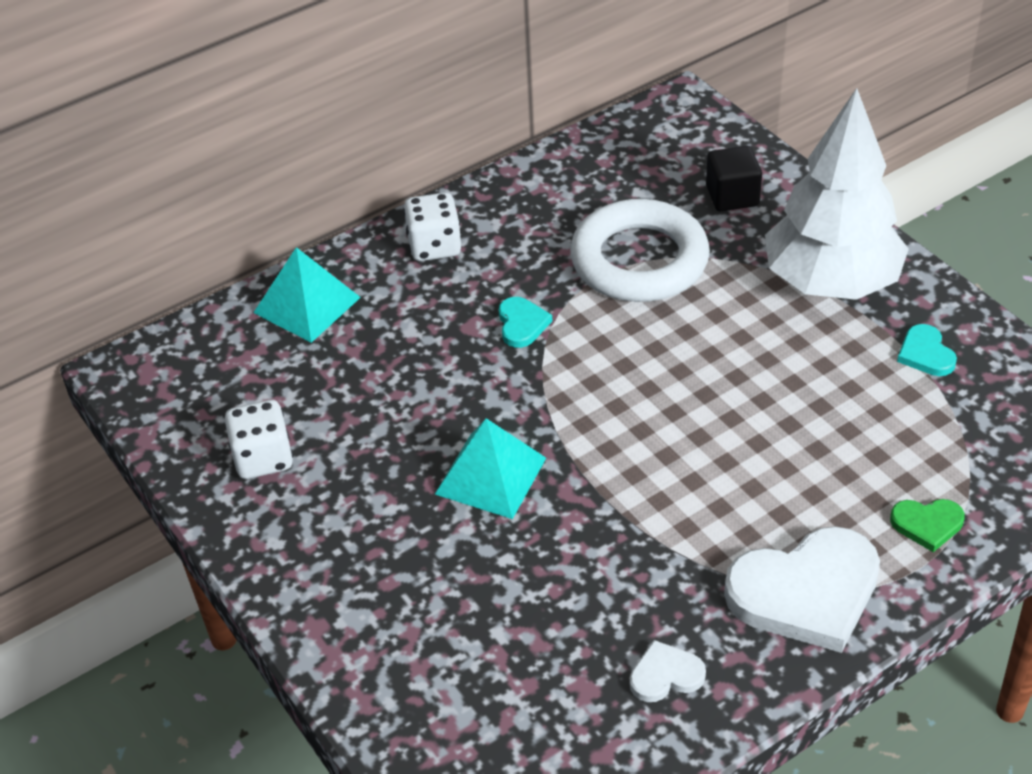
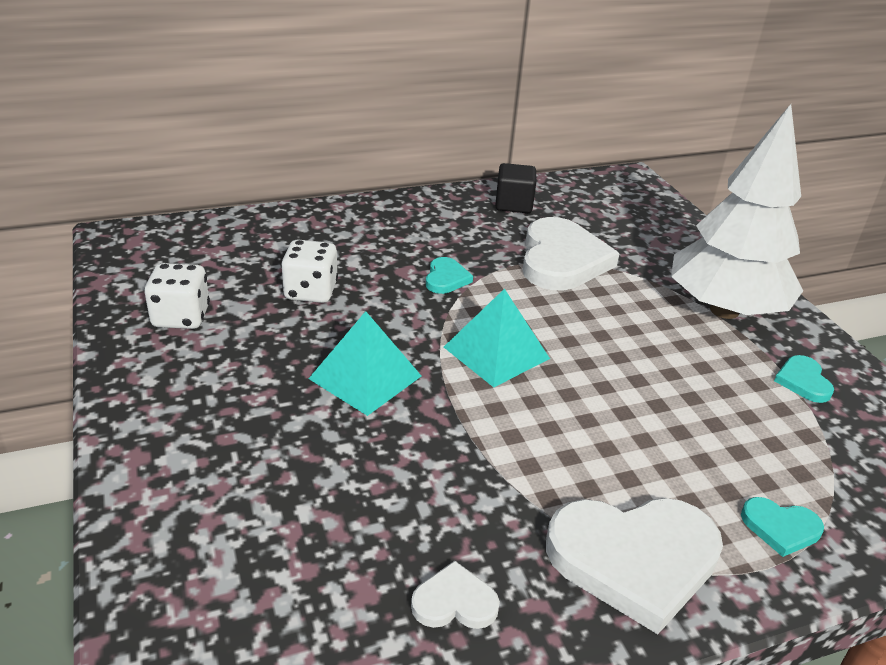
camera: 10 degrees right, 10 degrees down
turquoise pyramid [253,247,361,343] -> turquoise pyramid moved to [444,289,550,387]
white dice [403,192,461,261] -> white dice moved to [281,239,338,303]
white ring [570,199,710,302] -> white heart [523,217,620,290]
black cube [706,146,762,211] -> black cube moved to [495,163,536,213]
green heart [890,499,965,552] -> turquoise heart [741,497,824,557]

